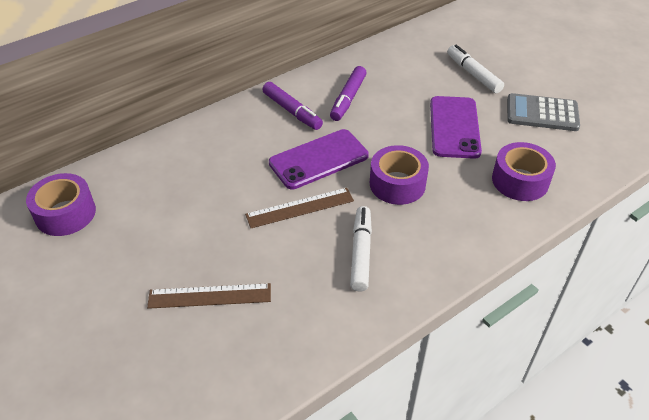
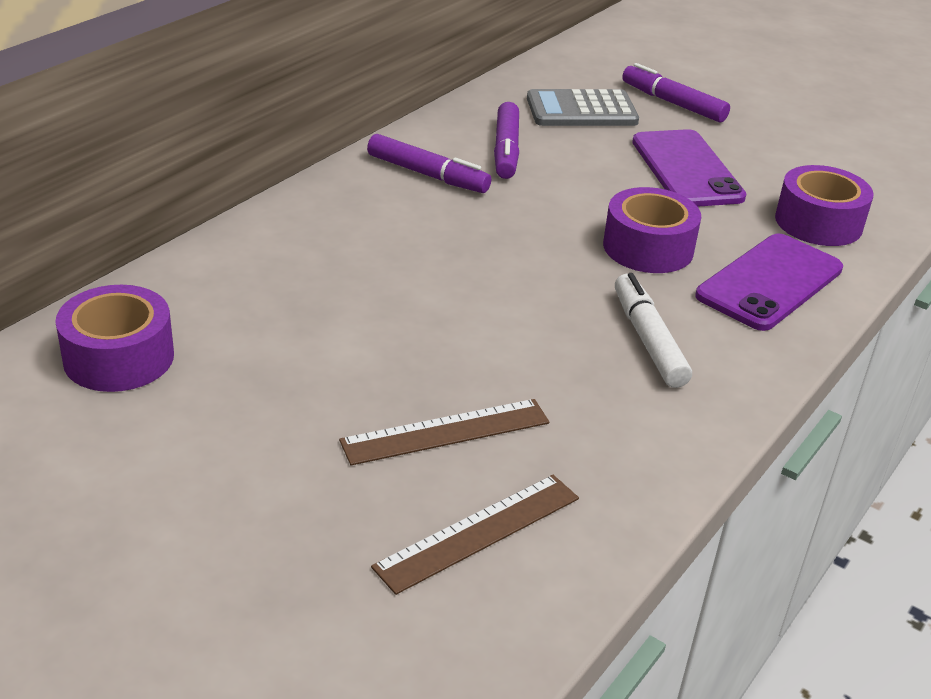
camera: 20 degrees left, 10 degrees down
brown ruler [245,188,354,228] -> brown ruler moved to [371,475,579,595]
purple phone [269,129,369,190] -> purple phone moved to [695,233,843,331]
white marker [447,45,504,93] -> purple marker [622,63,730,122]
grey calculator [507,93,580,131] -> grey calculator moved to [527,89,639,126]

